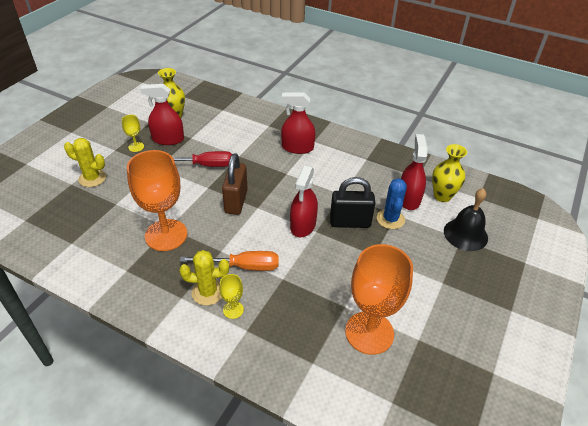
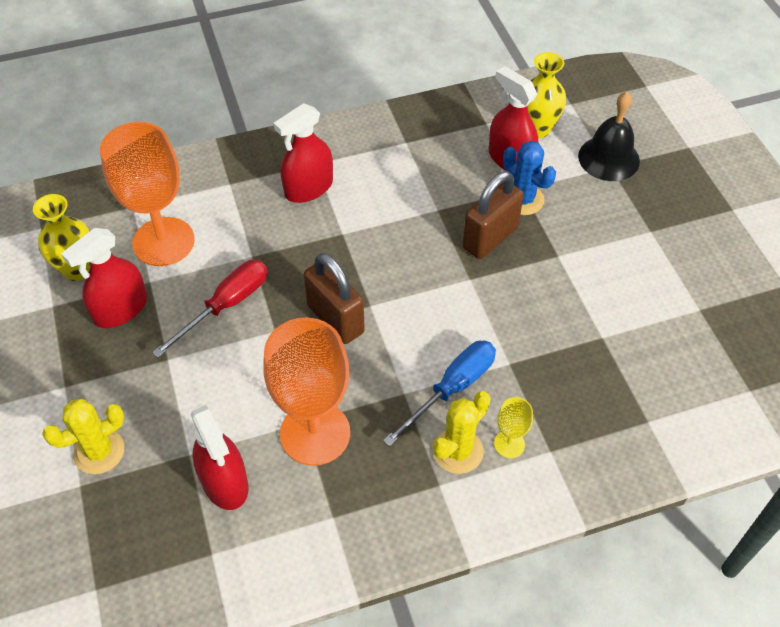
camera: 45 degrees left, 10 degrees up
yellow goblet [122,115,144,152] -> none
orange screwdriver [180,251,279,271] -> blue screwdriver [383,341,496,446]
red spray bottle [290,166,318,237] -> red spray bottle moved to [191,405,248,510]
black padlock [330,177,376,228] -> brown padlock [463,171,524,259]
orange goblet [345,244,413,355] -> orange goblet moved to [100,122,195,266]

